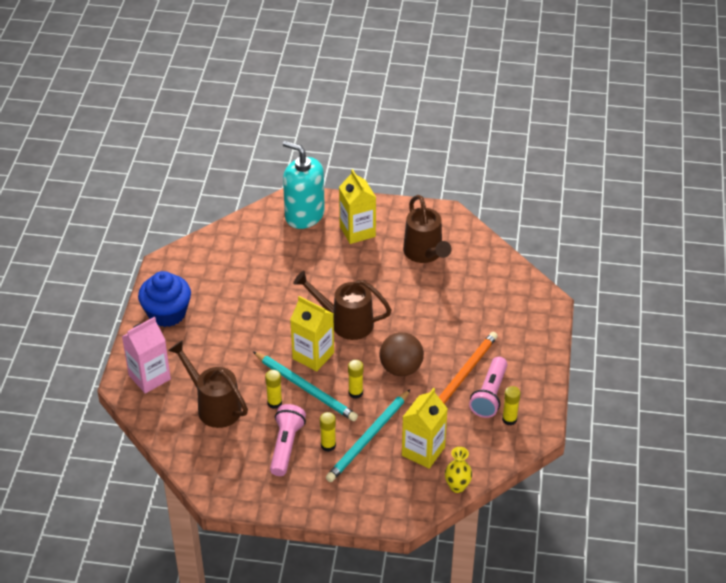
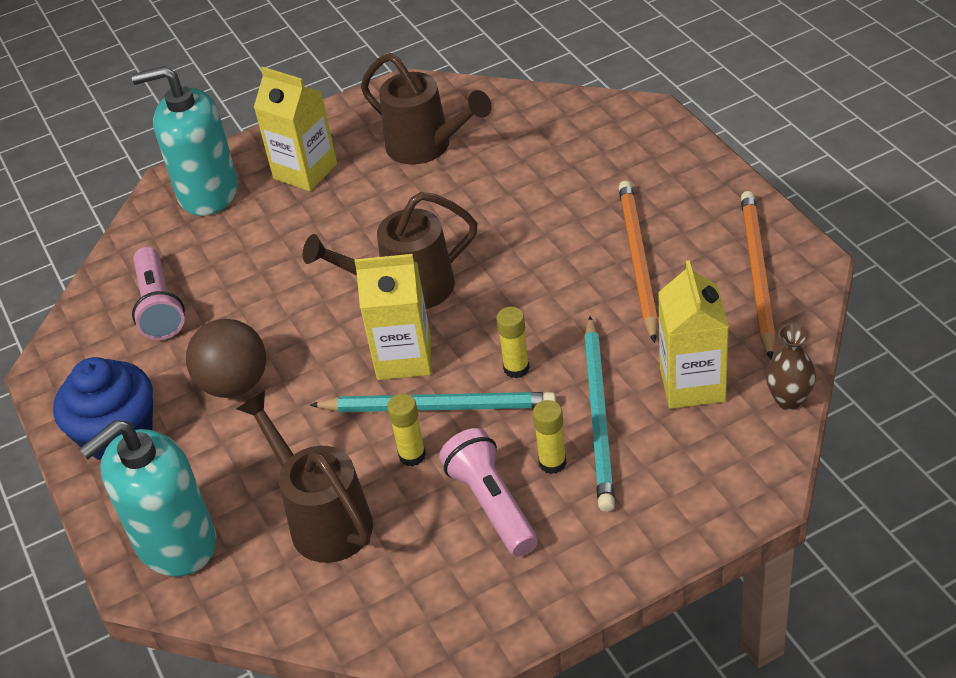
camera: 30 degrees left, 0 degrees up
pink carton [122,317,171,394] -> turquoise soap dispenser [79,420,217,577]
brown watering can [168,340,248,428] -> brown watering can turned 45 degrees clockwise [237,391,373,563]
brown ball [380,332,424,376] -> brown ball moved to [186,319,266,398]
yellow vase [445,447,472,493] -> brown vase [766,323,816,410]
pink flashlight [469,357,507,418] -> pink flashlight moved to [132,247,185,340]
yellow glue stick [502,386,521,425] -> orange pencil [741,191,776,359]

